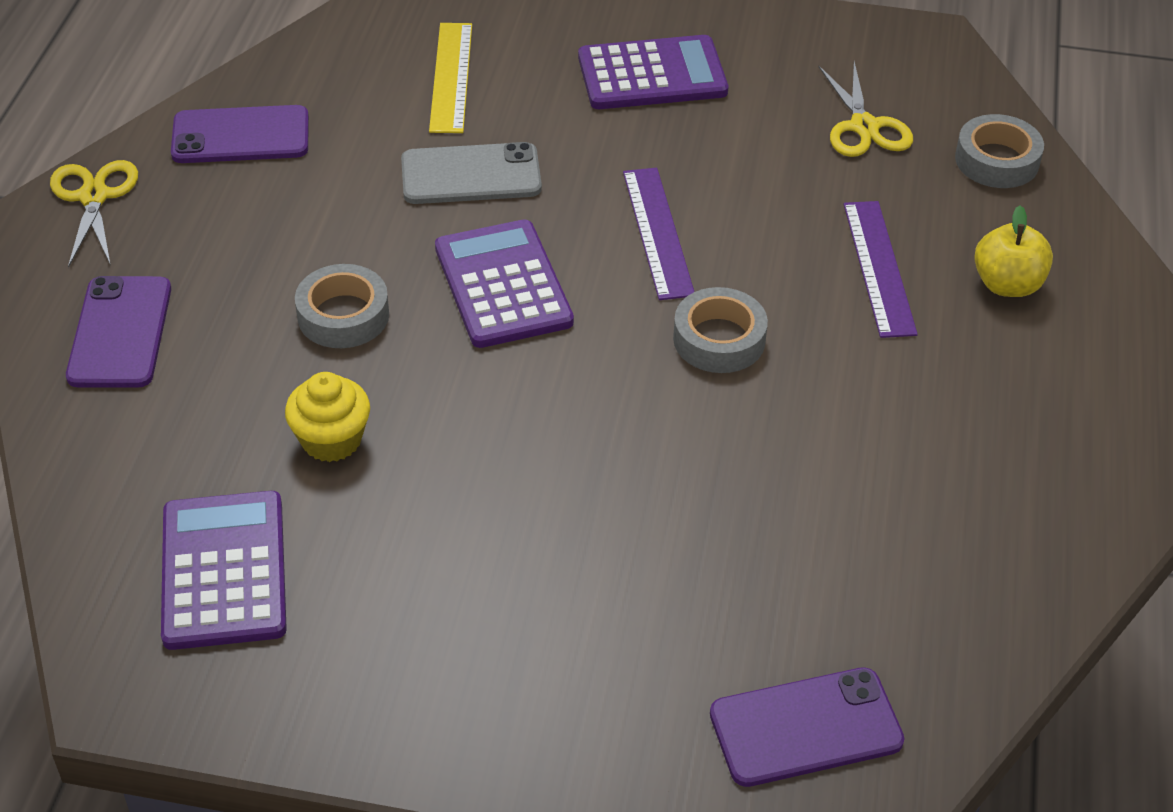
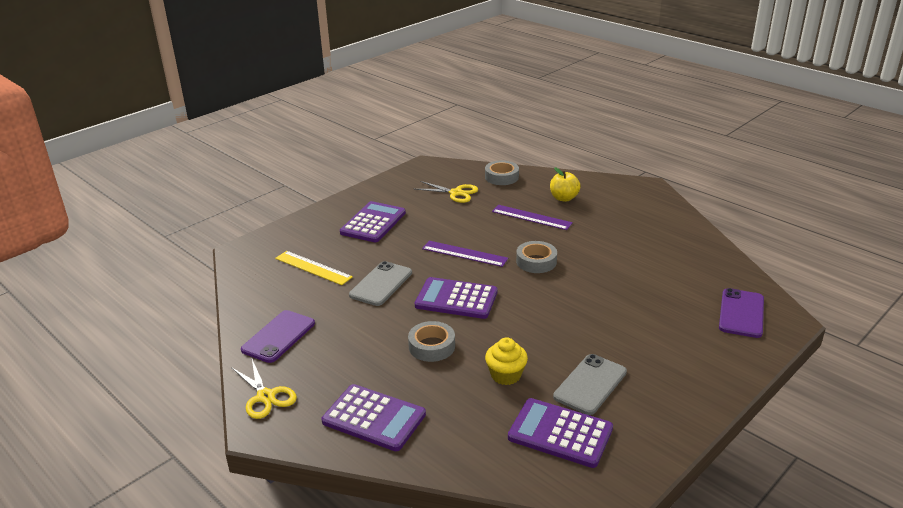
camera: 55 degrees left, 15 degrees down
yellow scissors [50,160,138,268] -> yellow scissors turned 150 degrees counterclockwise [231,359,297,419]
purple phone [66,276,171,388] -> purple calculator [322,384,426,451]
none -> grey phone [553,354,627,415]

